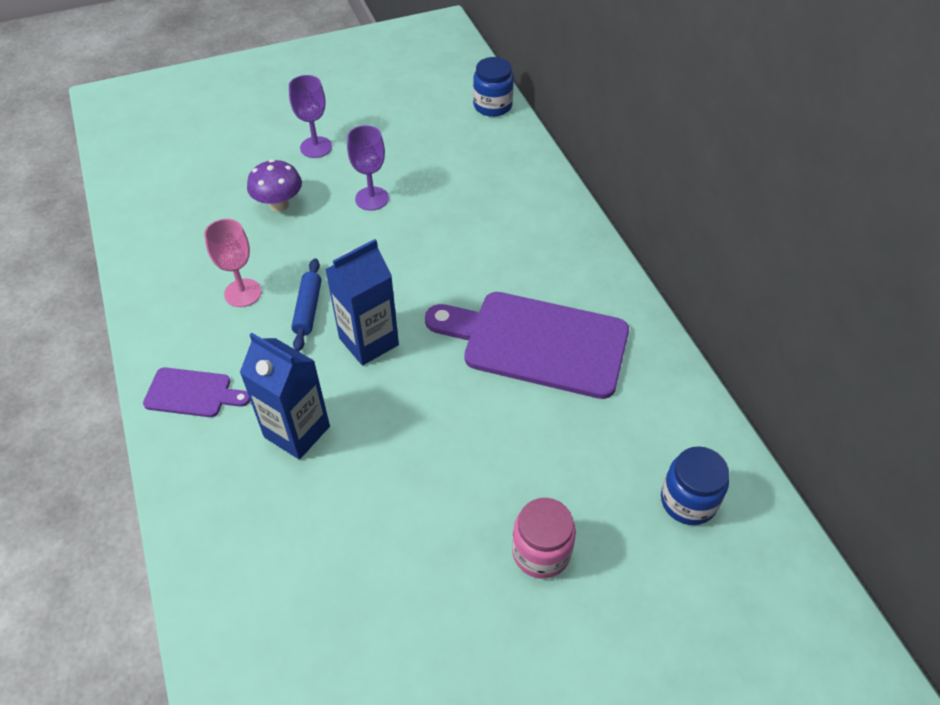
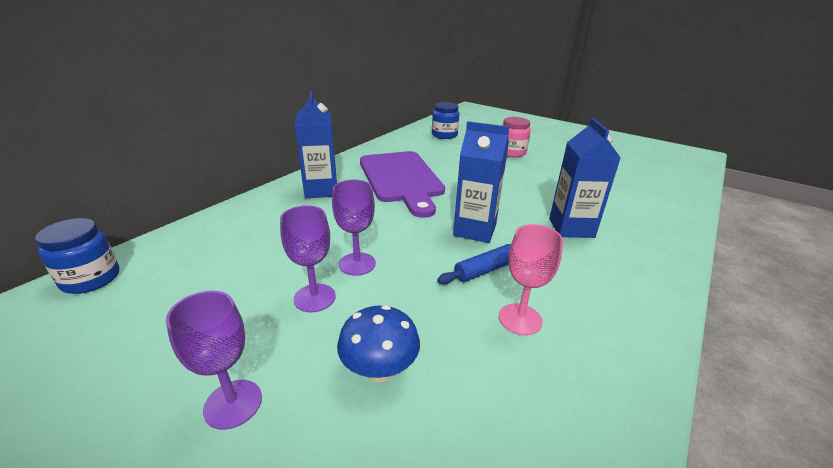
camera: 125 degrees left, 20 degrees down
purple cutting board [143,367,250,417] -> none
purple mushroom [247,159,302,212] -> blue mushroom [337,305,420,382]
none -> blue carton [295,91,337,198]
none -> purple goblet [332,180,376,276]

